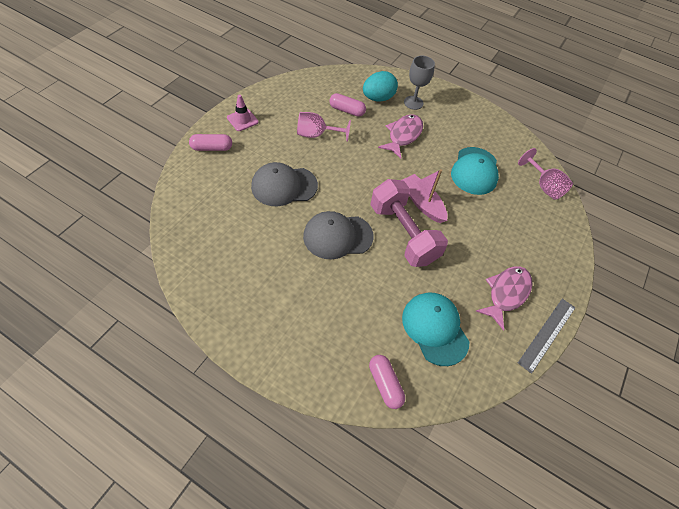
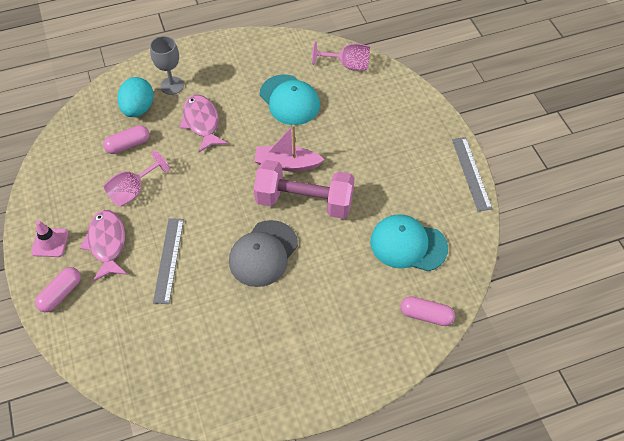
camera: 45 degrees left, 0 degrees up
grey cap [251,162,318,206] -> grey ruler [153,218,184,304]
pink fish [476,266,533,331] -> pink fish moved to [80,210,128,282]

